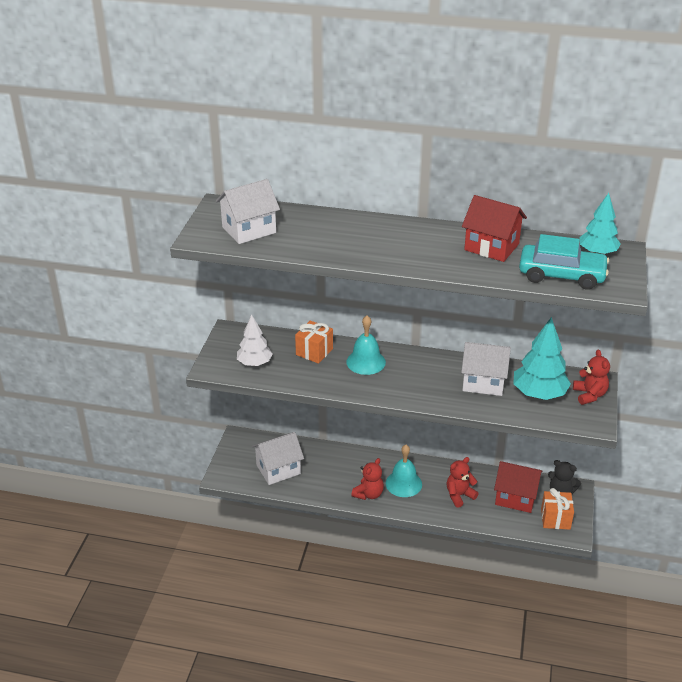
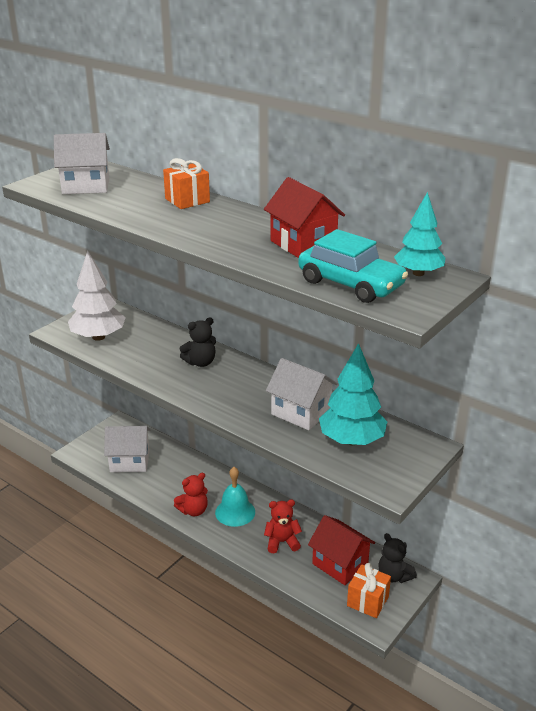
camera: 25 degrees right, 5 degrees down
white tree [237,314,272,366] -> white tree [68,250,126,341], size x1.52
orange gift [295,321,333,364] -> orange gift moved to [163,158,210,209]
turquoise bell [346,316,386,375] -> black teddy bear [179,318,216,367]
red teddy bear [573,349,610,405] -> none

